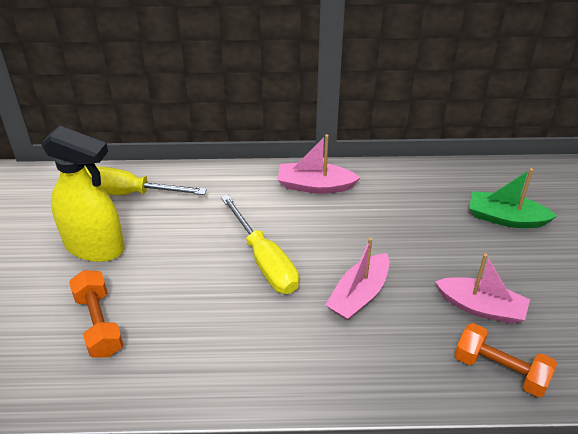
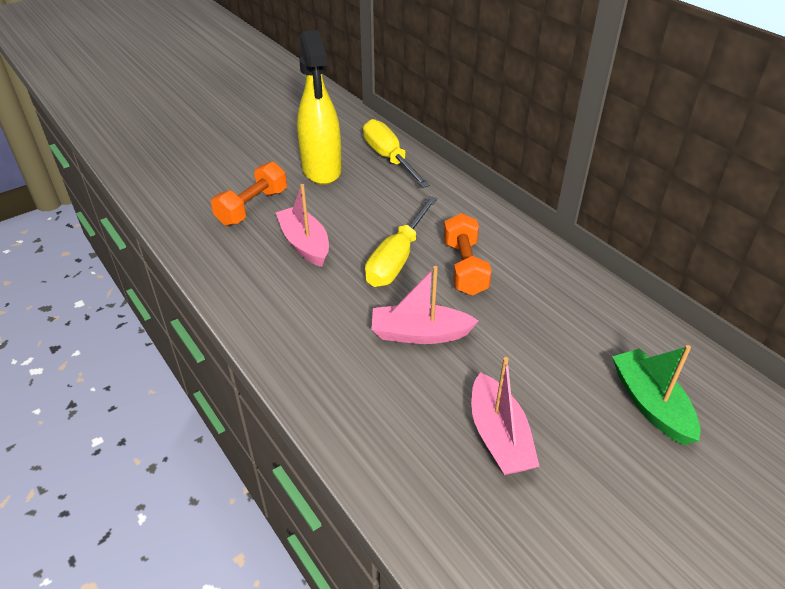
camera: 55 degrees right, 5 degrees down
pink boat [278,134,360,194] -> pink boat moved to [275,184,329,267]
orange dumbbell [455,323,557,397] -> orange dumbbell moved to [444,213,492,296]

